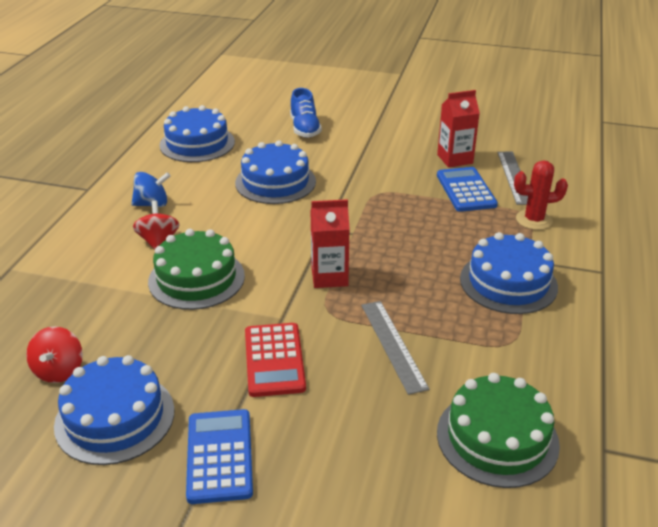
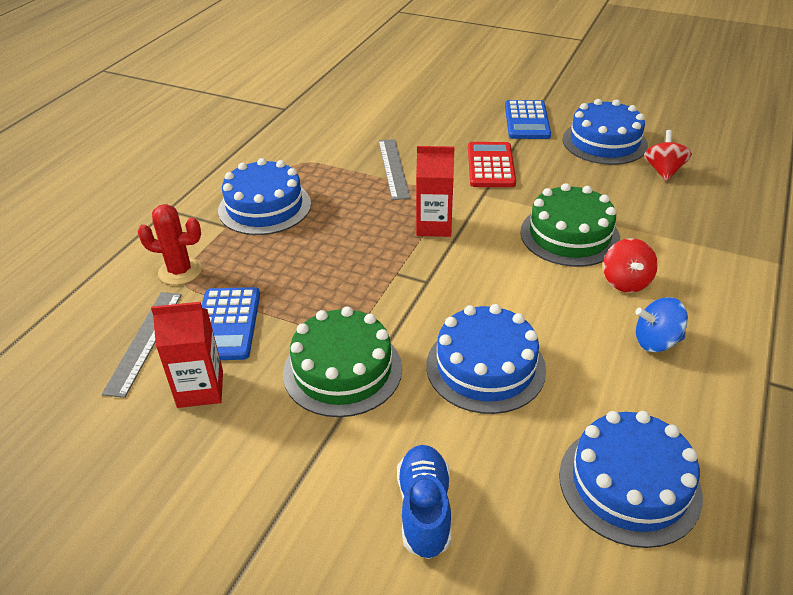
camera: 170 degrees left, 5 degrees up
green cake [437,373,560,488] -> green cake moved to [283,307,402,417]

